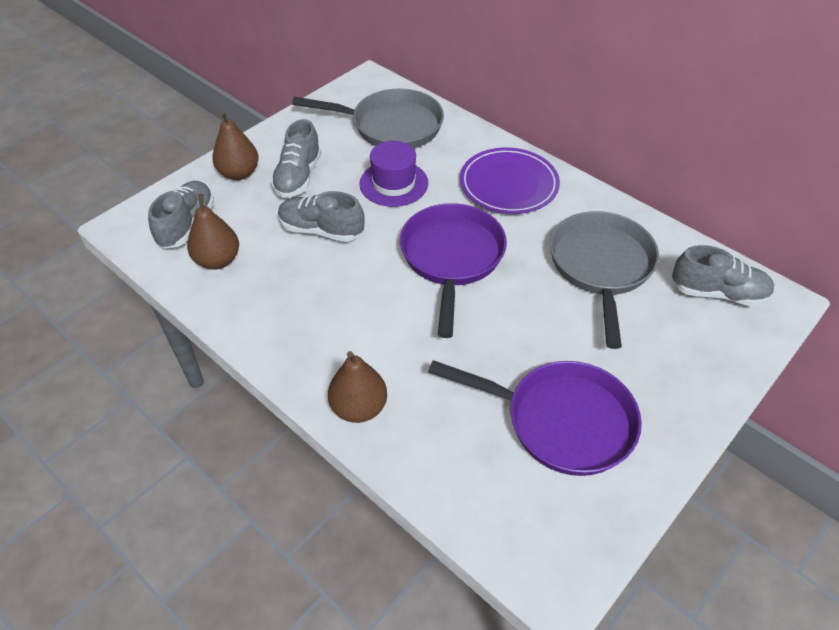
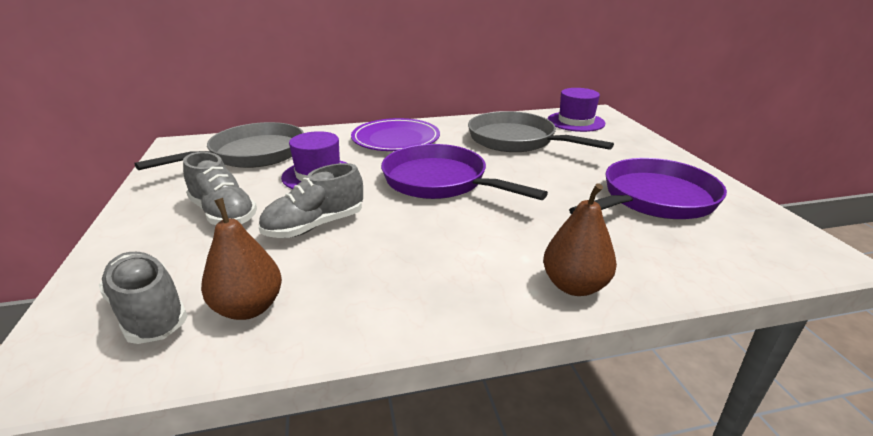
camera: 55 degrees left, 20 degrees down
brown pear [212,111,259,180] -> none
grey shoe [672,245,775,307] -> purple hat [548,88,605,132]

